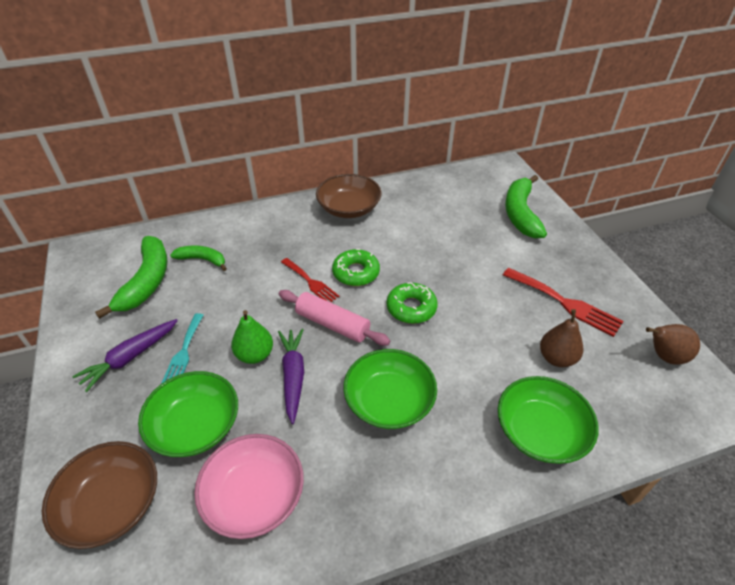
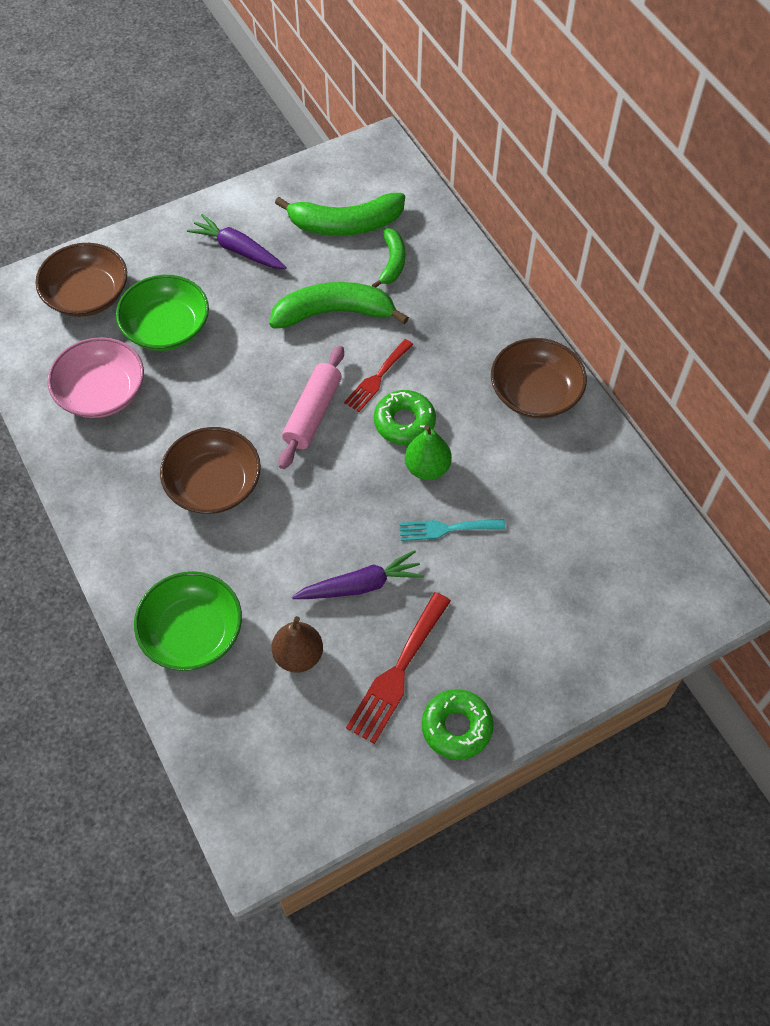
camera: 80 degrees right, 15 degrees up
turquoise fork [162,313,203,383] -> turquoise fork moved to [399,519,505,541]
green pear [231,310,273,364] -> green pear moved to [405,425,452,480]
purple carrot [278,329,304,424] -> purple carrot moved to [292,550,424,599]
green bowl [343,349,437,429] -> brown bowl [160,427,261,514]
green donut [387,282,438,324] -> green donut moved to [422,689,494,760]
green banana [505,175,547,239] -> green banana moved to [270,282,409,329]
brown pear [646,324,700,365] -> none

